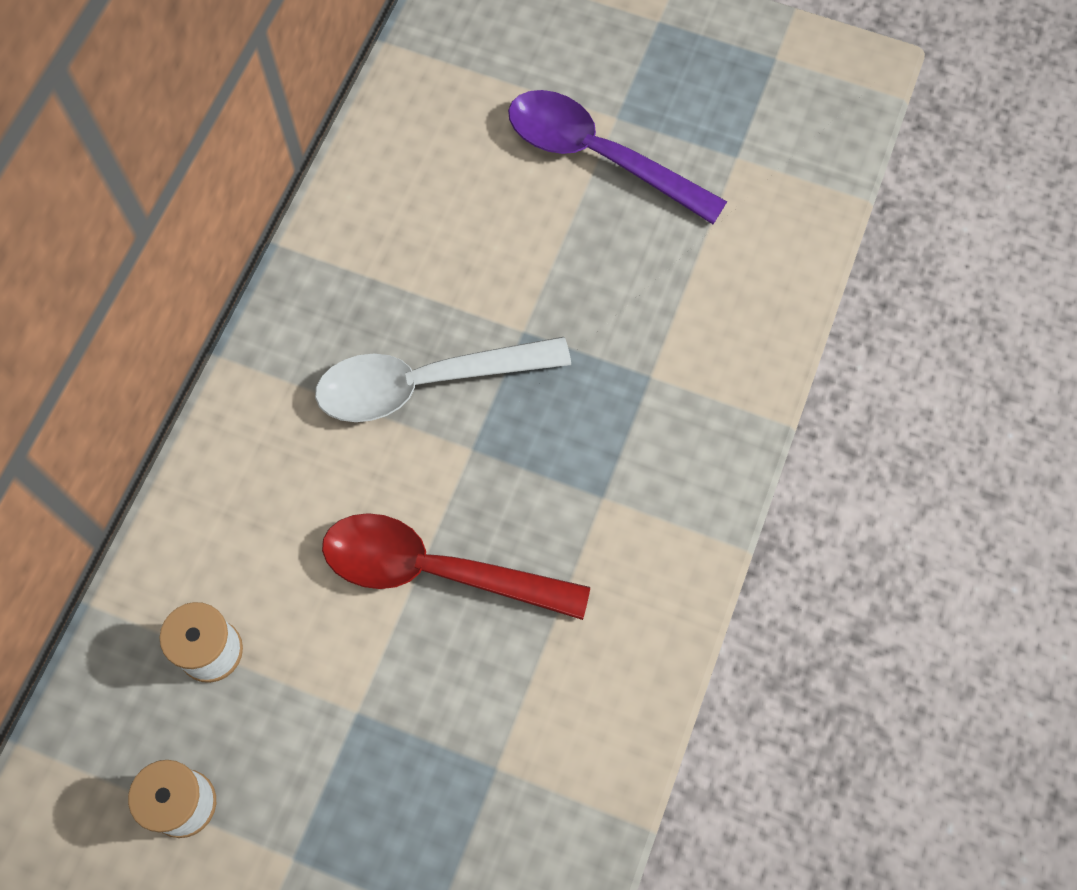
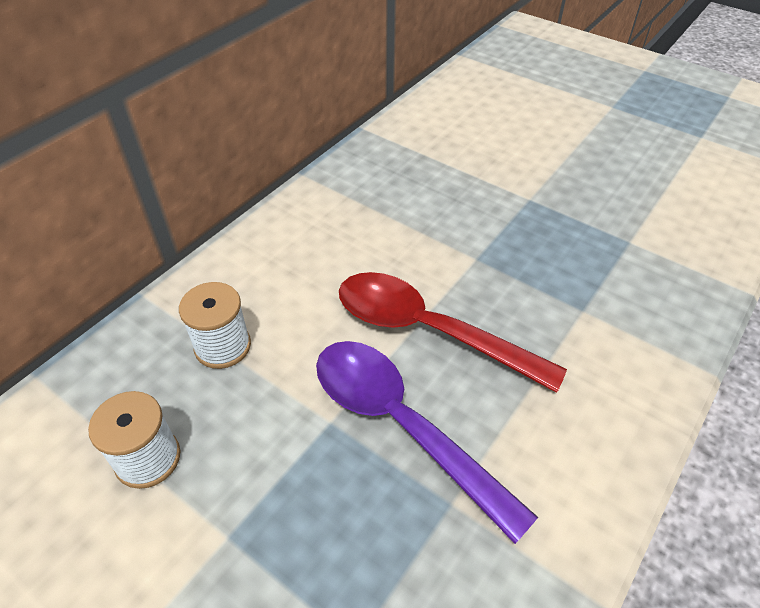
camera: 15 degrees right, 20 degrees down
white spoon [315,337,571,422] -> none
purple spoon [508,90,727,224] -> purple spoon moved to [316,341,538,544]

